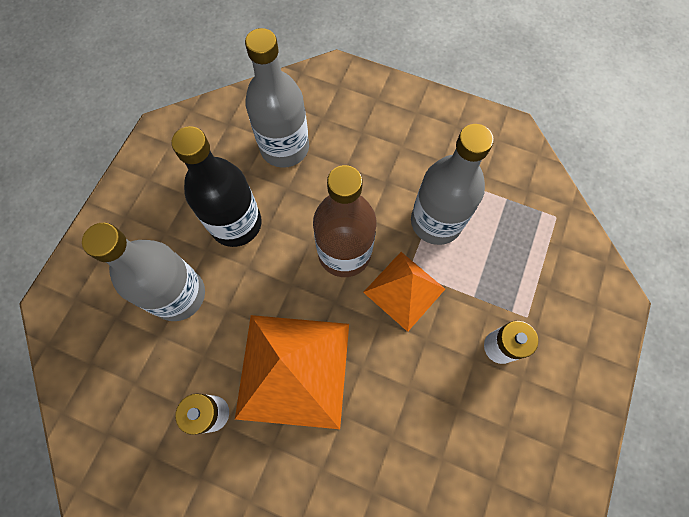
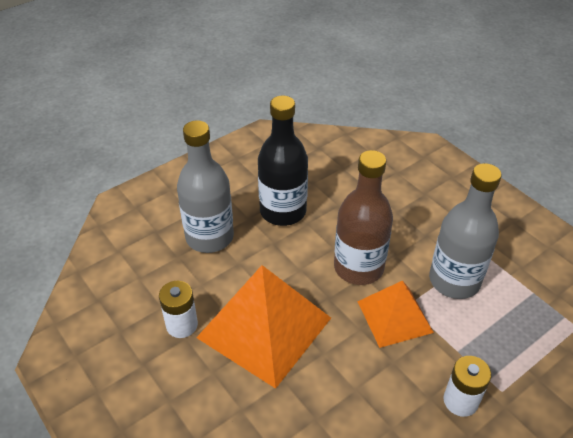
camera: 30 degrees right, 25 degrees down
grey bottle [245,28,309,168] -> none

